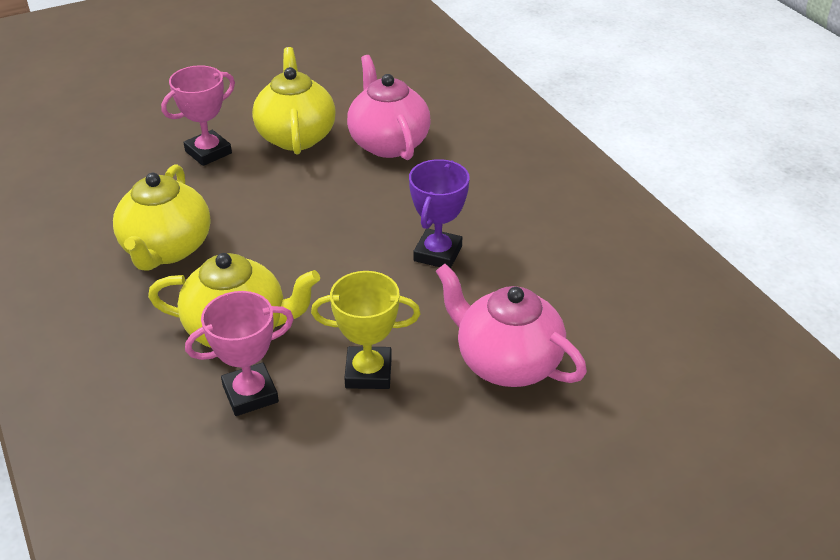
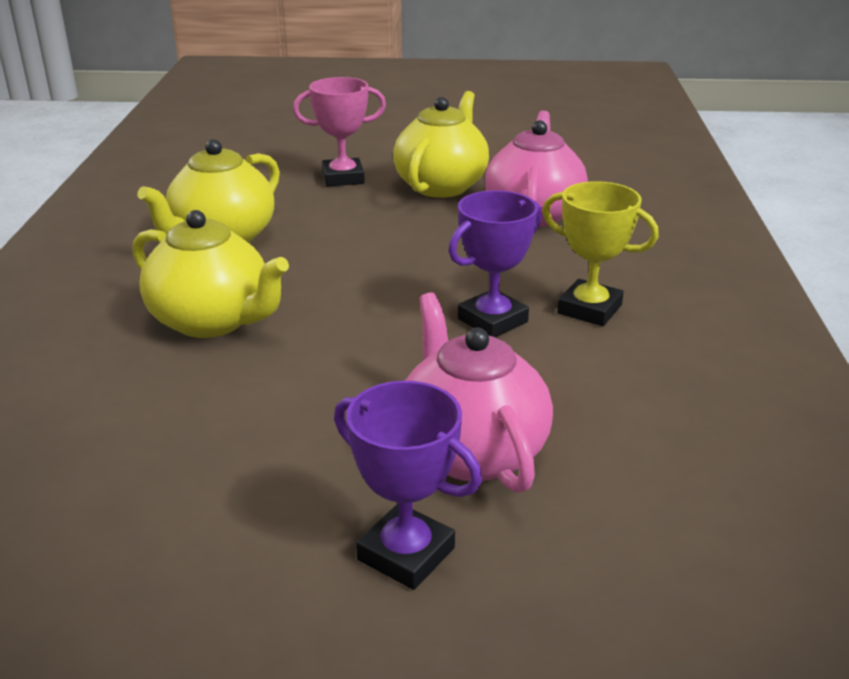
camera: 30 degrees right, 10 degrees down
pink trophy [185,291,294,416] -> none
yellow trophy [311,271,420,389] -> yellow trophy moved to [542,181,659,326]
none -> purple trophy [334,381,482,590]

